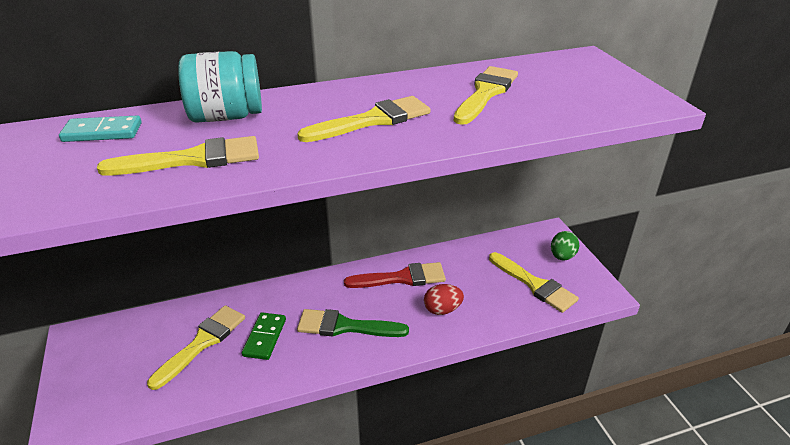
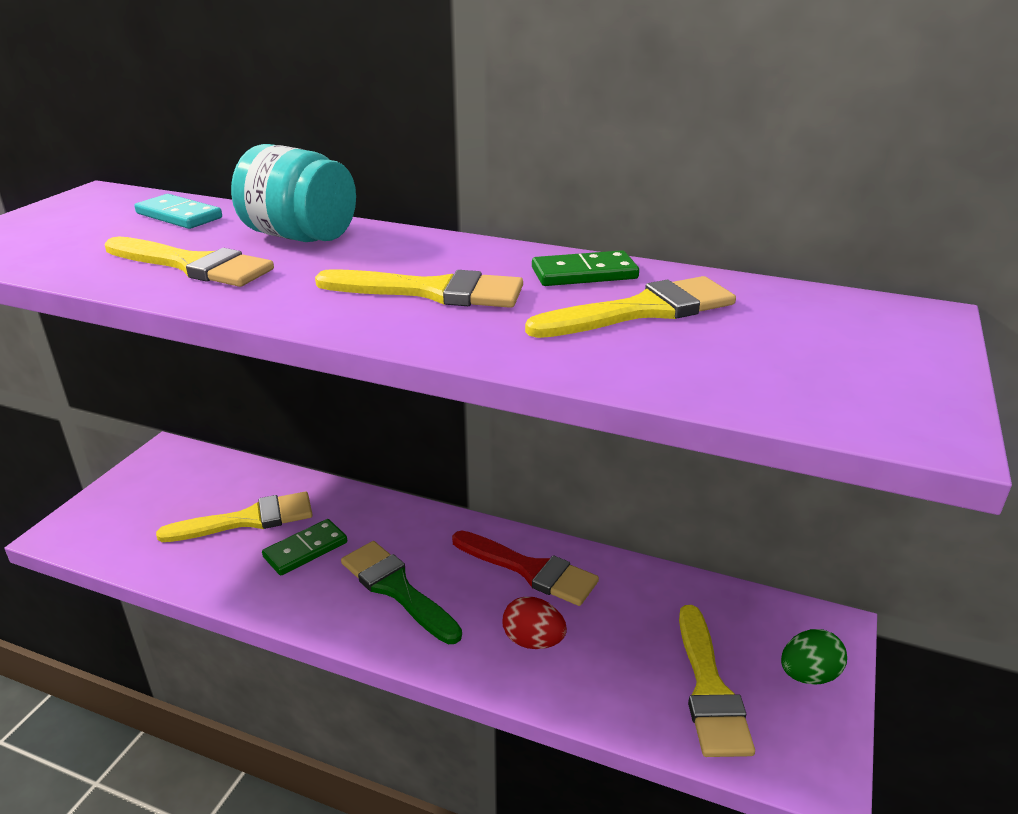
camera: 40 degrees right, 5 degrees down
none -> green domino [532,250,639,286]

